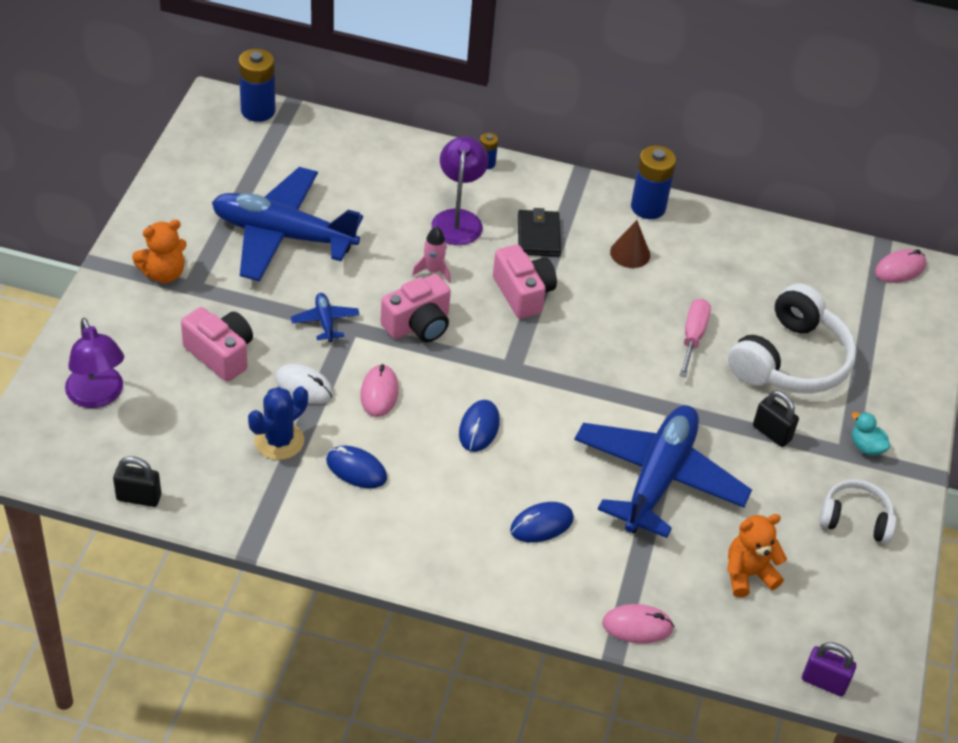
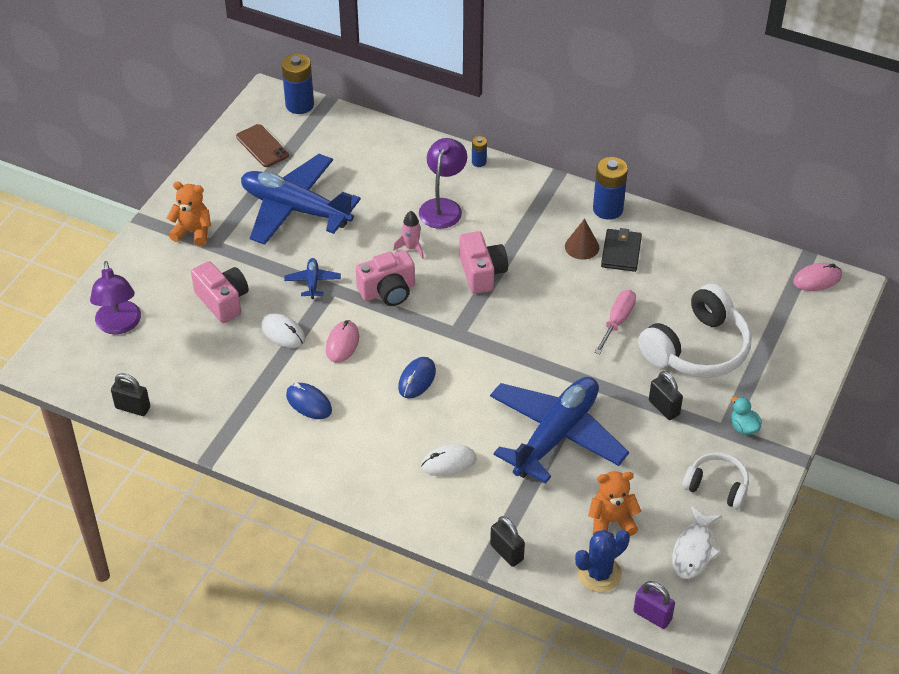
camera: 15 degrees right, 0 degrees up
orange teddy bear [132,220,187,283] -> orange teddy bear turned 150 degrees counterclockwise [167,182,211,246]
blue cactus [248,386,308,460] -> blue cactus moved to [575,530,630,592]
blue mouse [510,502,574,543] -> white mouse [421,444,476,476]
black wallet [518,208,561,257] -> black wallet moved to [601,228,642,272]
pink mouse [602,604,674,644] -> black padlock [490,516,525,567]
none -> brown phone [236,124,289,167]
none -> white fish [672,506,722,579]

